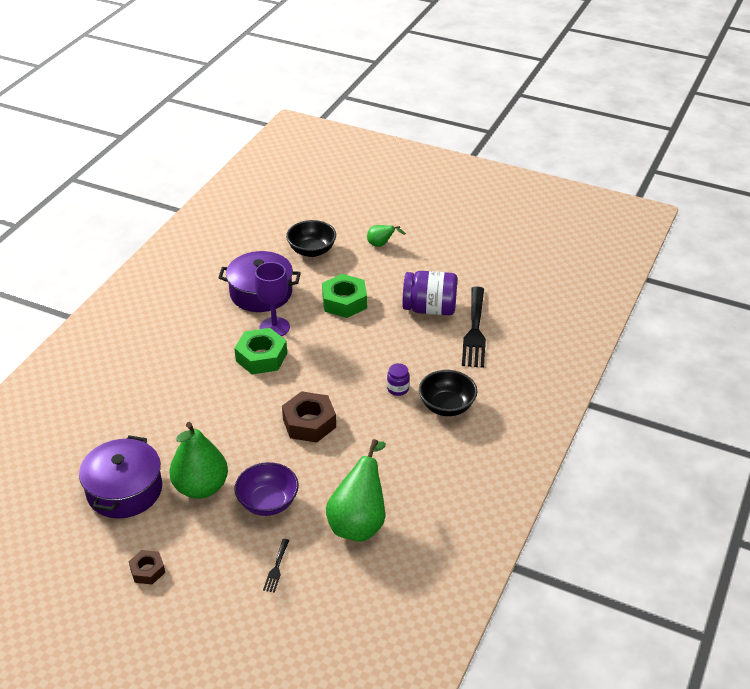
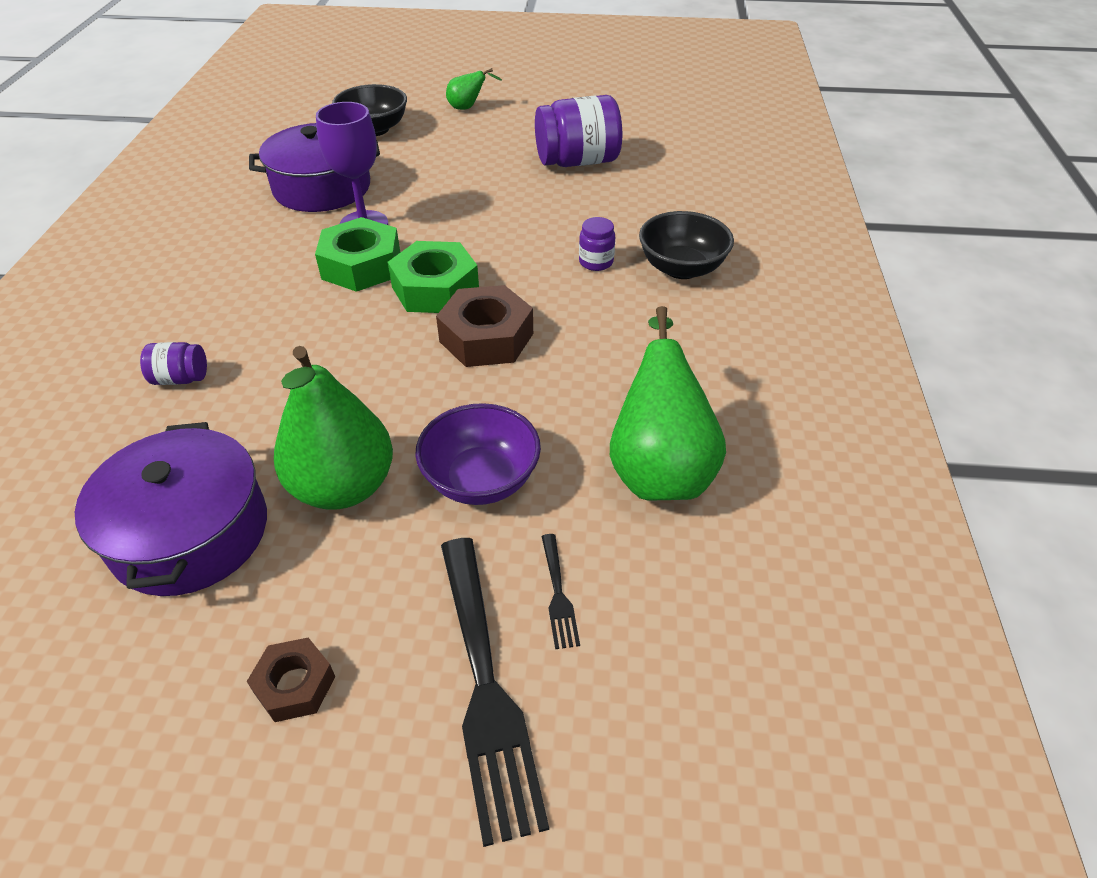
camera: 20 degrees left, 5 degrees up
green nut [322,274,367,318] -> green nut moved to [388,241,479,313]
black fork [462,287,486,368] -> black fork moved to [441,538,549,847]
none -> purple jar [140,342,207,385]

